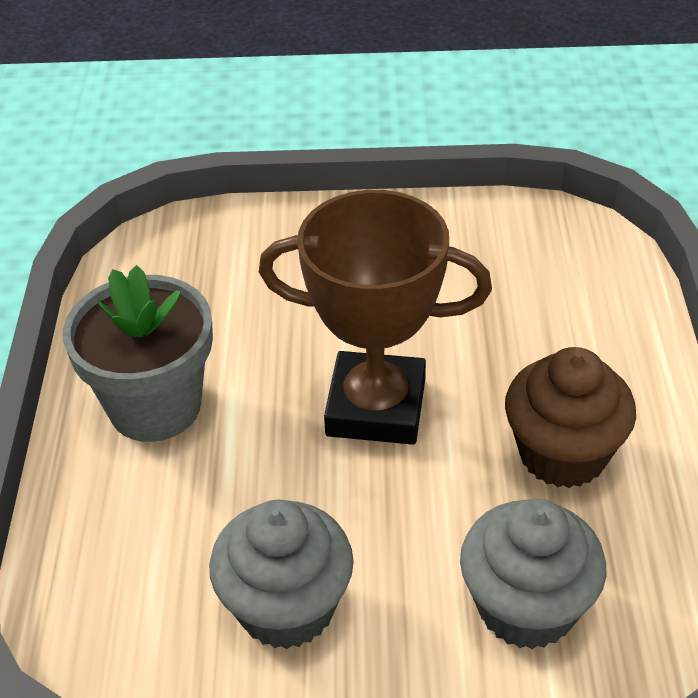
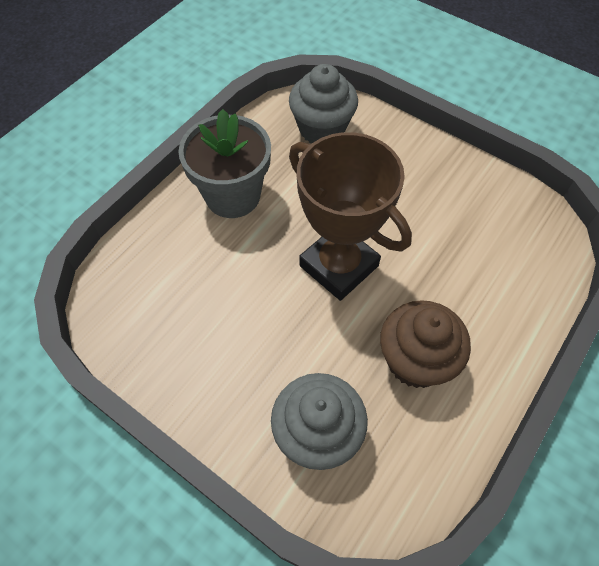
camera: 35 degrees right, 15 degrees up
grey cupcake [209,500,354,649] -> grey cupcake moved to [289,64,358,143]

